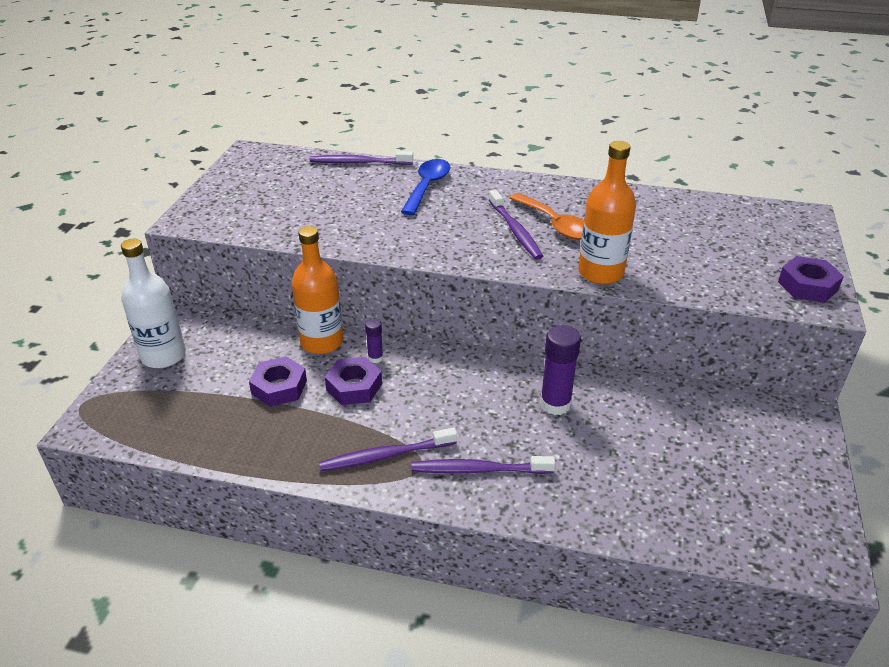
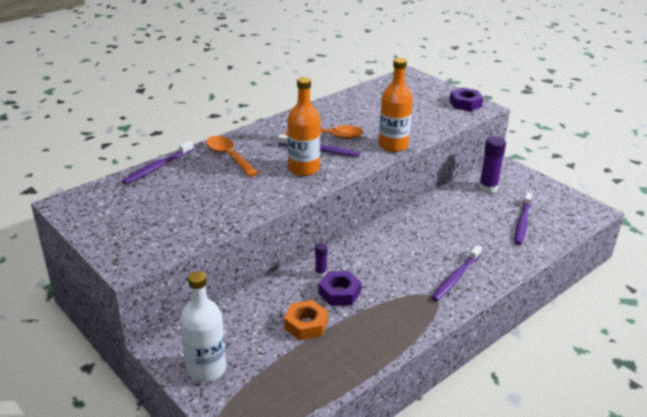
camera: 55 degrees left, 5 degrees down
purple nut [249,356,307,407] -> orange nut [284,300,328,340]
orange bottle [291,226,343,354] -> orange bottle moved to [287,77,321,176]
purple toothbrush [319,427,457,471] -> purple toothbrush moved to [515,192,532,245]
blue spoon [401,159,450,215] -> orange spoon [206,136,259,177]
purple glue stick [540,325,581,415] -> purple glue stick moved to [479,136,506,193]

